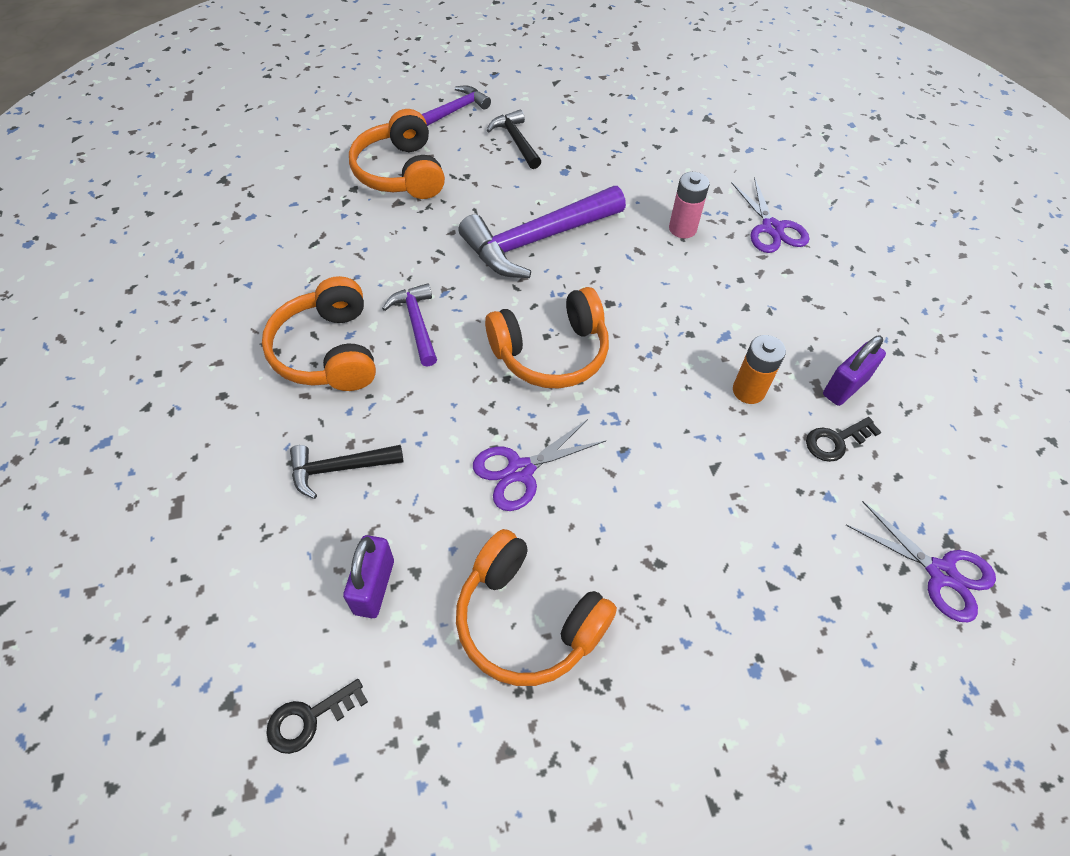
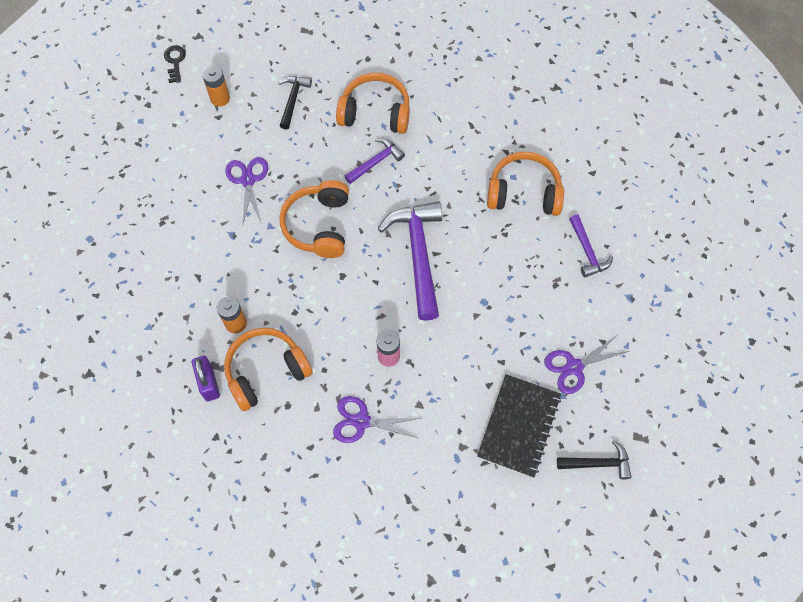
camera: 115 degrees right, 10 degrees up
purple padlock [343,535,394,618] -> orange battery [202,65,230,107]
purple hammer [382,283,437,367] -> purple hammer turned 45 degrees counterclockwise [345,138,405,184]
orange headphones [456,529,617,686] -> orange headphones moved to [224,328,313,411]
black hammer [487,109,542,169] -> black hammer moved to [557,441,632,479]
black key [806,417,881,462] -> none
purple scissors [846,501,996,622] -> purple scissors moved to [544,334,629,394]
none -> black notebook [477,374,561,478]

